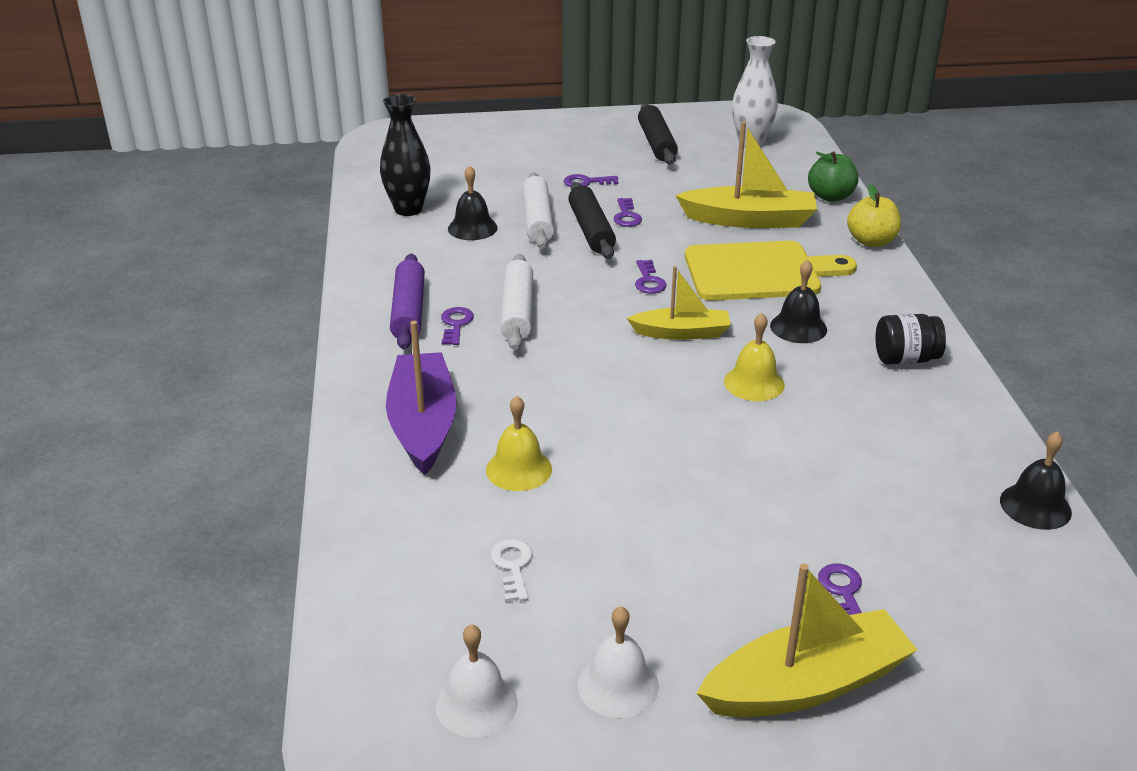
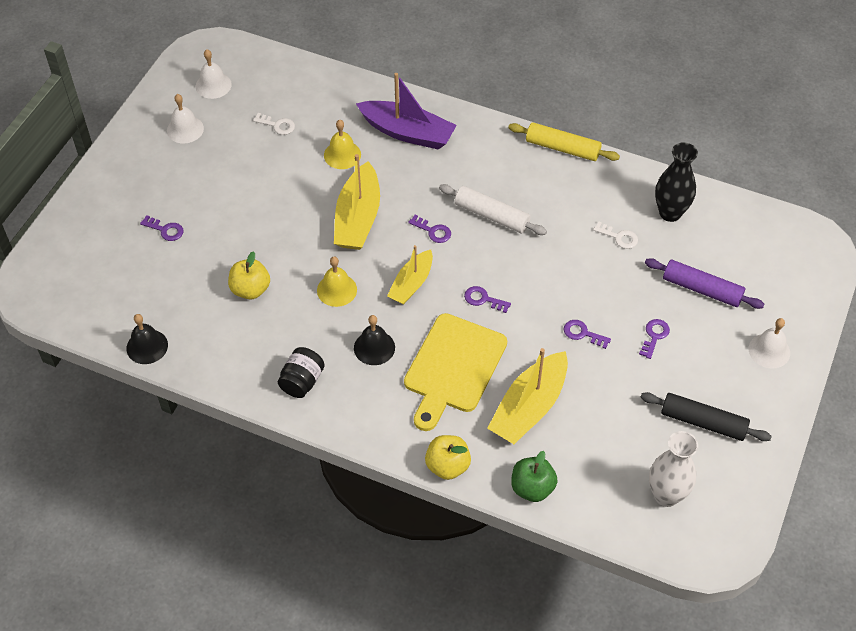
camera: 120 degrees right, 20 degrees up
purple rolling pin [390,254,425,349] -> purple rolling pin moved to [645,258,765,309]
purple key [441,307,474,345] -> purple key moved to [408,215,451,243]
black bell [448,165,498,240] -> white key [593,221,638,249]
white rolling pin [522,173,554,249] -> none
black rolling pin [568,182,616,259] -> none
yellow boat [696,564,917,717] -> yellow boat moved to [334,154,380,250]
none -> yellow apple [228,251,270,299]
none -> yellow rolling pin [508,122,620,161]
none -> white bell [749,318,790,369]

